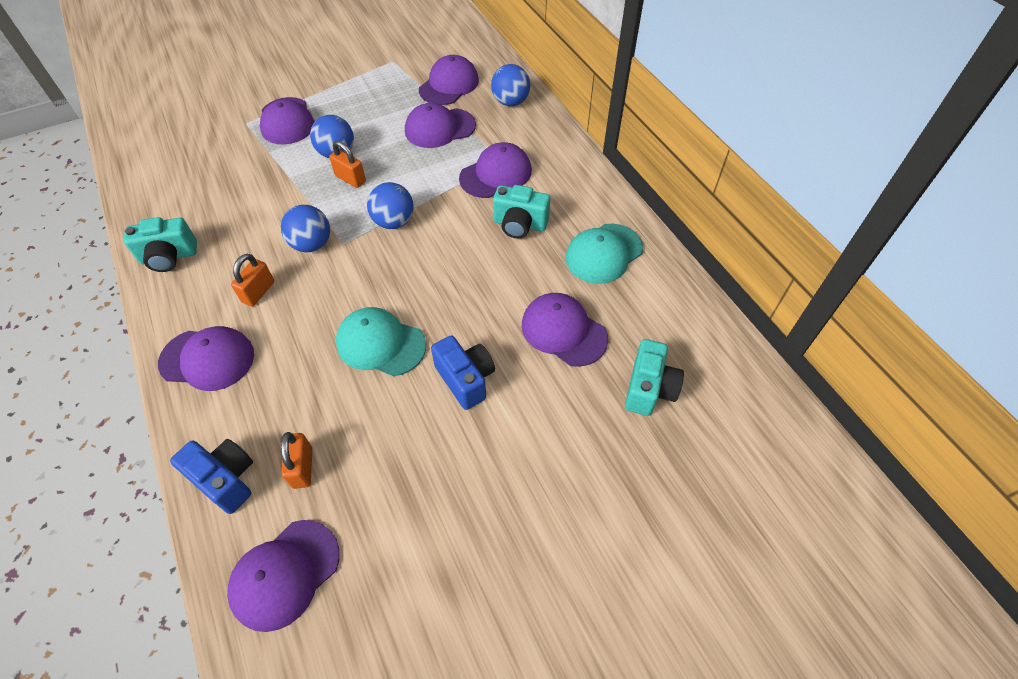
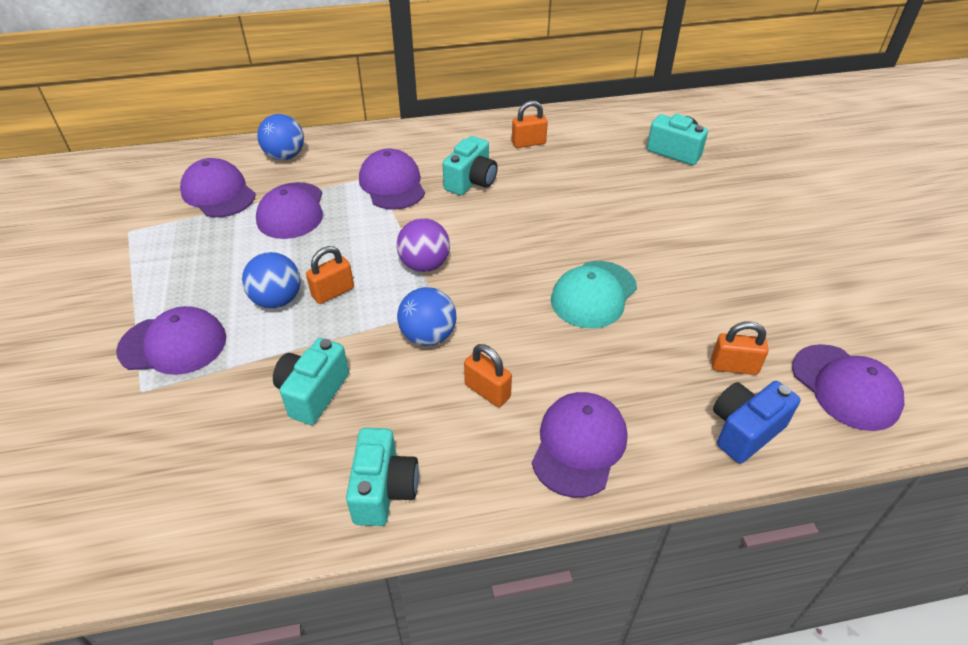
camera: 75 degrees left, 10 degrees down
blue ball [367,182,414,229] -> purple ball [397,218,450,272]
blue camera [431,335,495,410] -> none
purple cap [522,293,608,367] -> none
turquoise cap [565,224,643,284] -> orange padlock [512,101,548,148]
none -> turquoise camera [273,338,349,425]

